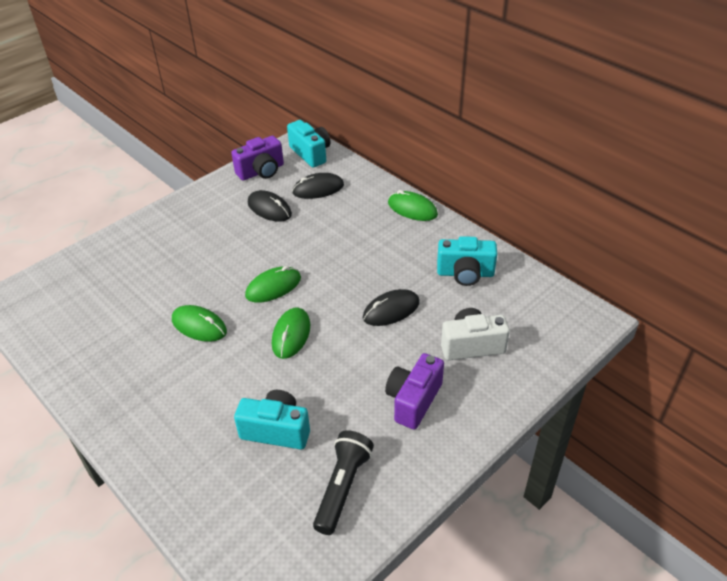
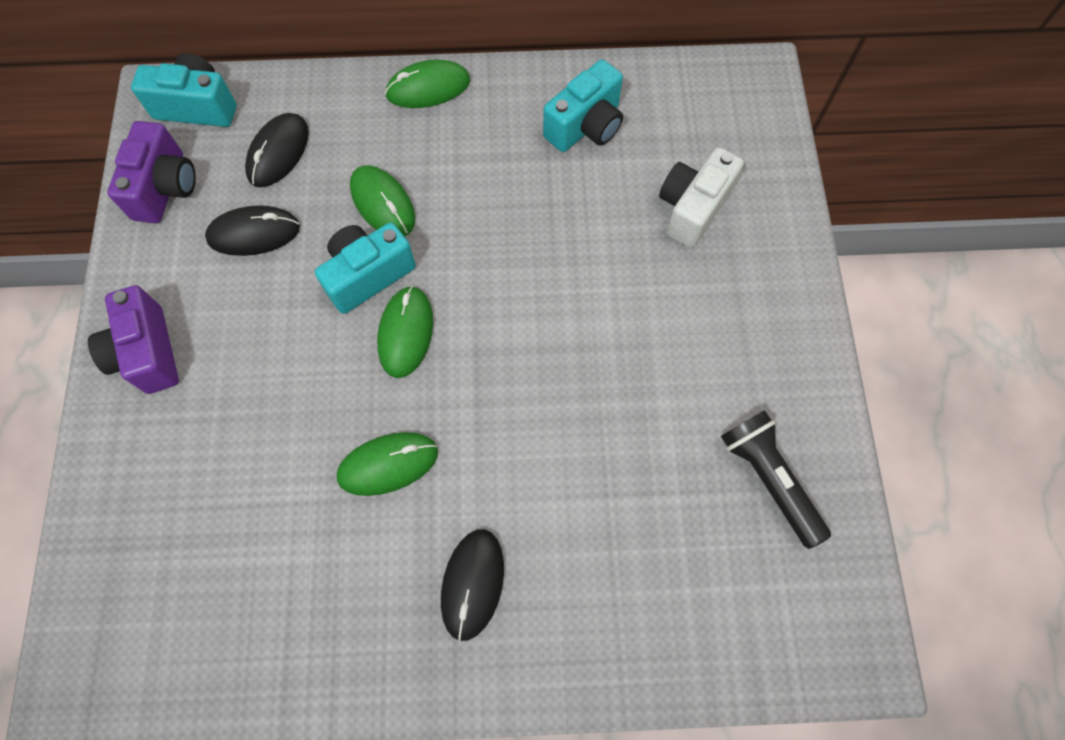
camera: 50 degrees left, 25 degrees up
turquoise camera [234,390,310,450] -> turquoise camera moved to [315,222,416,314]
green mouse [272,308,310,359] -> green mouse moved to [350,165,415,236]
black mouse [363,289,420,326] -> black mouse moved to [441,529,504,641]
purple camera [385,353,444,430] -> purple camera moved to [88,285,179,394]

